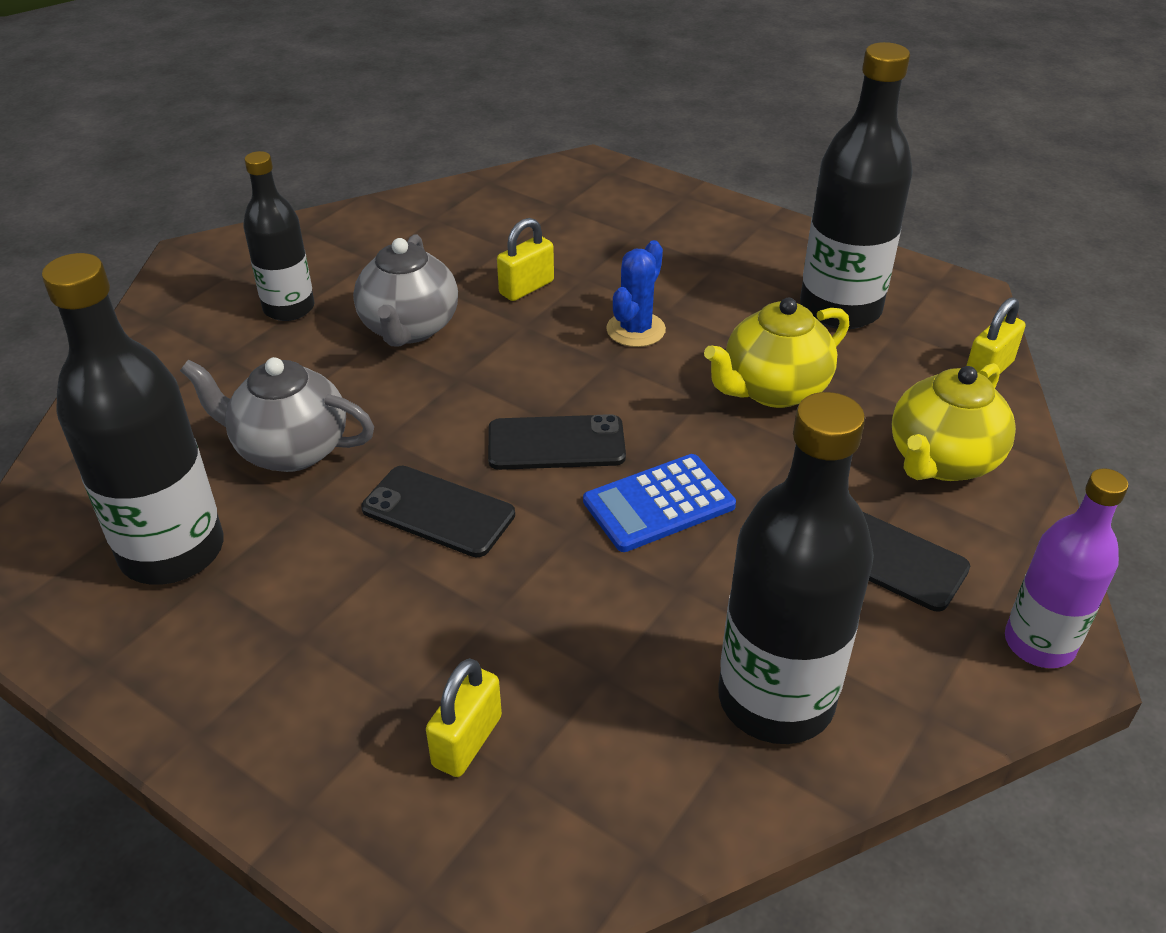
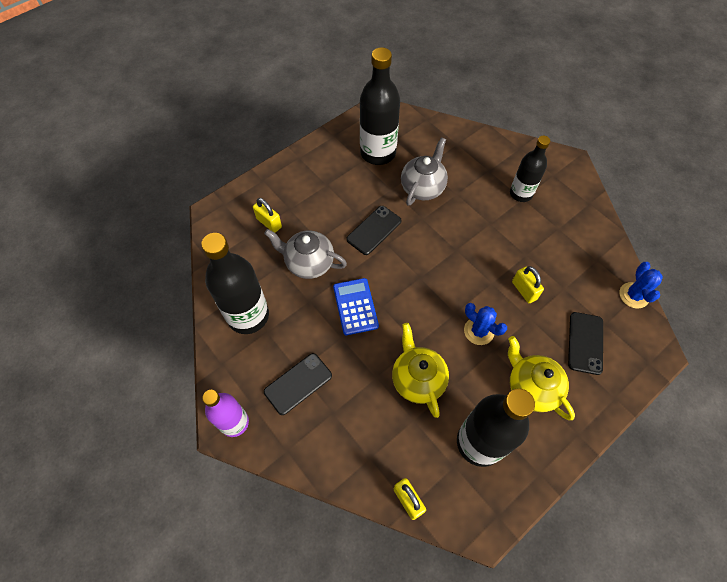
camera: 105 degrees right, 20 degrees up
grey teapot [353,234,458,347] -> grey teapot moved to [264,229,347,279]
black phone [488,414,626,470] -> black phone moved to [568,312,603,375]
yellow teapot [892,363,1016,481] -> yellow teapot moved to [508,336,575,420]
none -> blue cactus [619,262,663,309]

